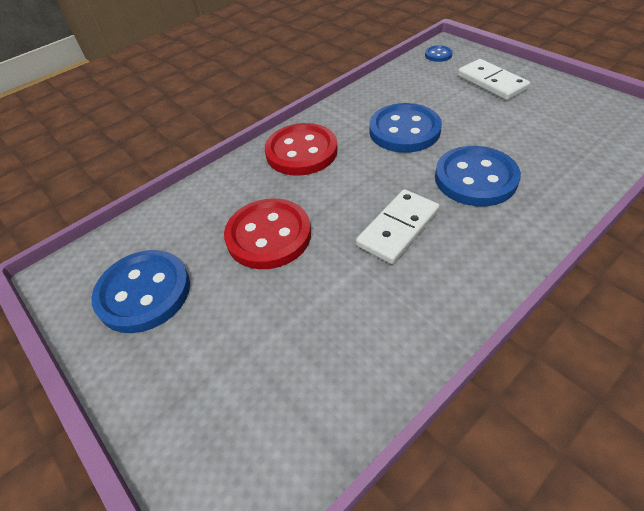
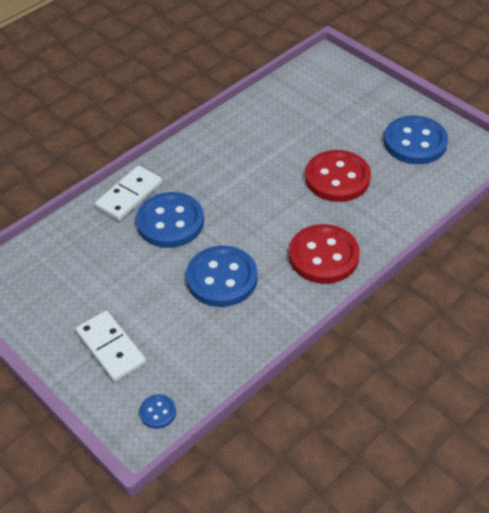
camera: 175 degrees right, 0 degrees up
white domino [356,189,440,264] -> white domino moved to [95,166,162,221]

